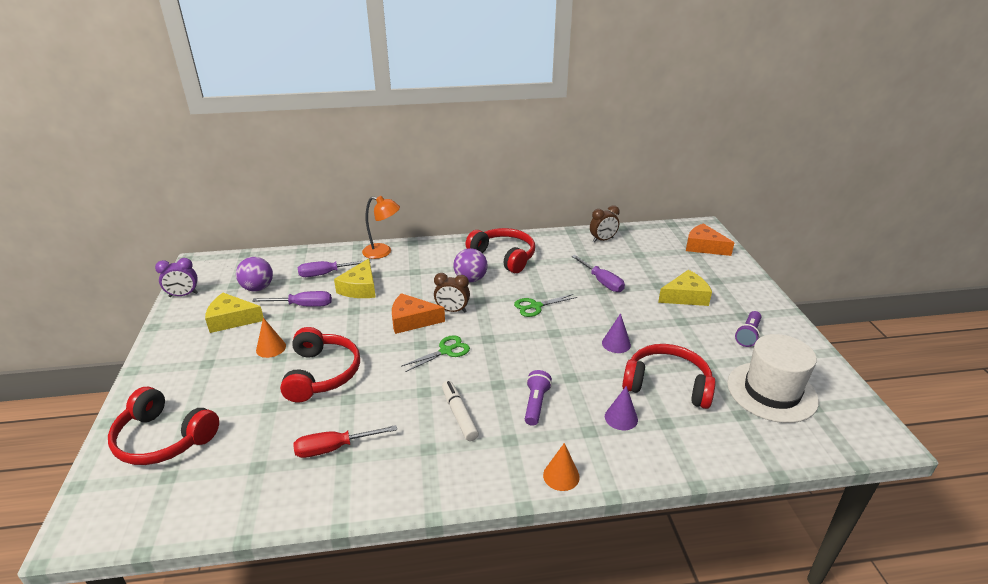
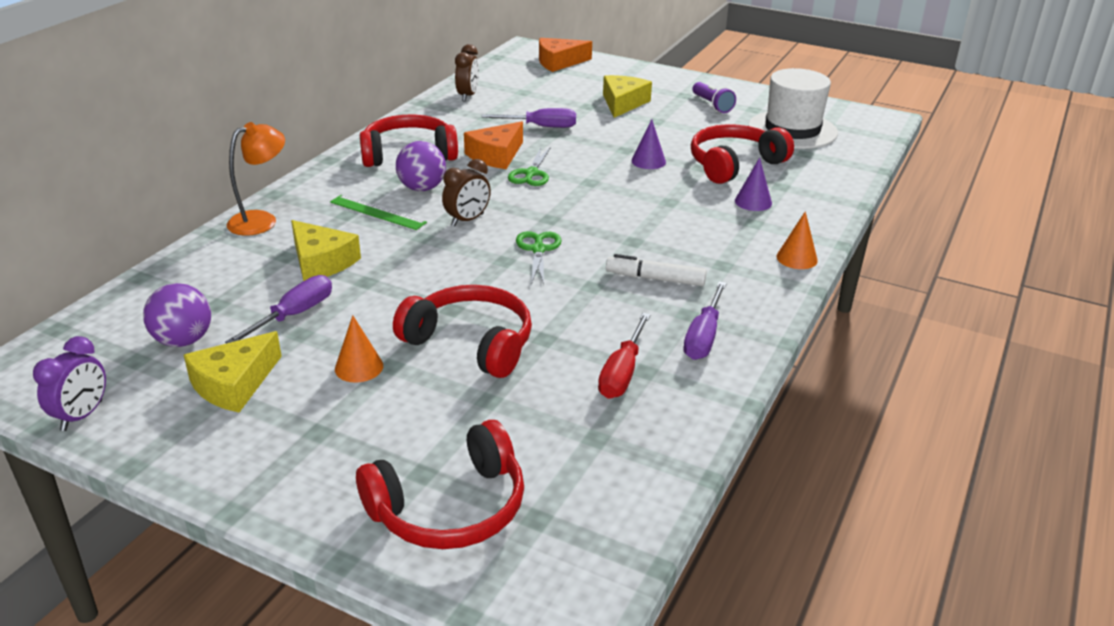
camera: 55 degrees left, 0 degrees up
purple screwdriver [298,260,371,277] -> purple screwdriver moved to [683,281,727,360]
orange cheese [392,293,445,334] -> orange cheese moved to [464,121,523,169]
purple flashlight [525,370,552,426] -> none
none -> green ruler [330,195,427,230]

